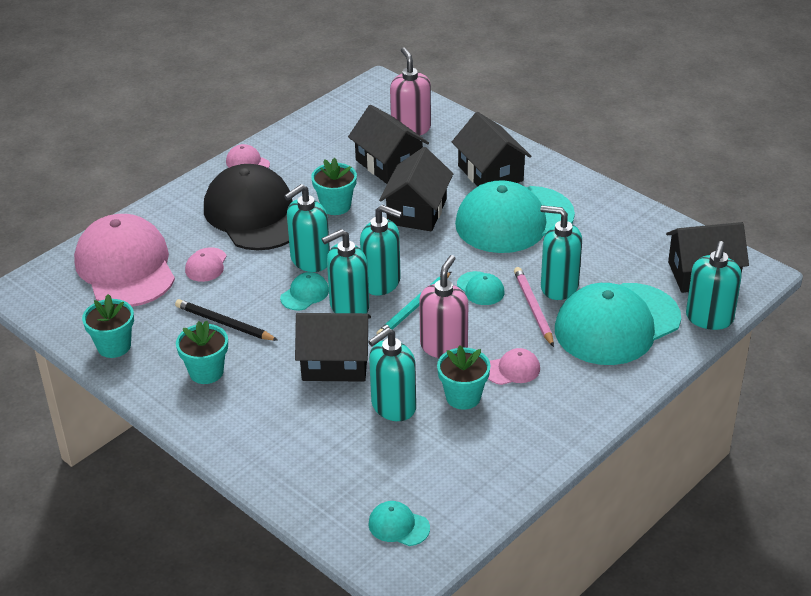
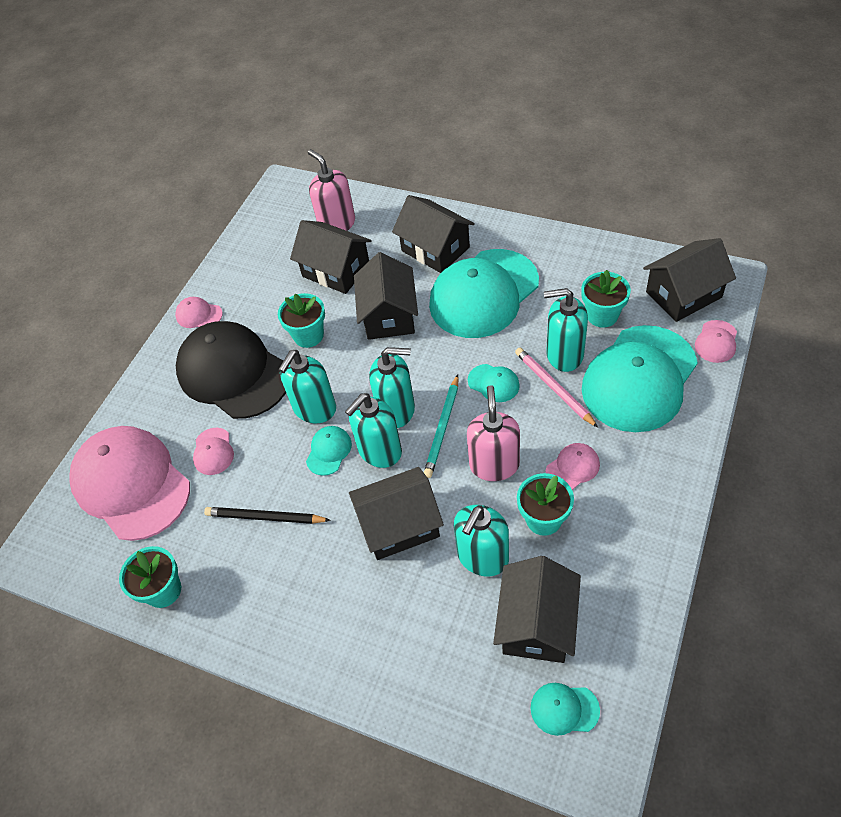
camera: 15 degrees left, 15 degrees up
turquoise flower pot [176,321,228,384] -> turquoise flower pot moved to [581,270,631,328]
turquoise soap dispenser [686,241,741,330] -> pink cap [695,320,737,363]
none -> black house [493,556,581,663]

